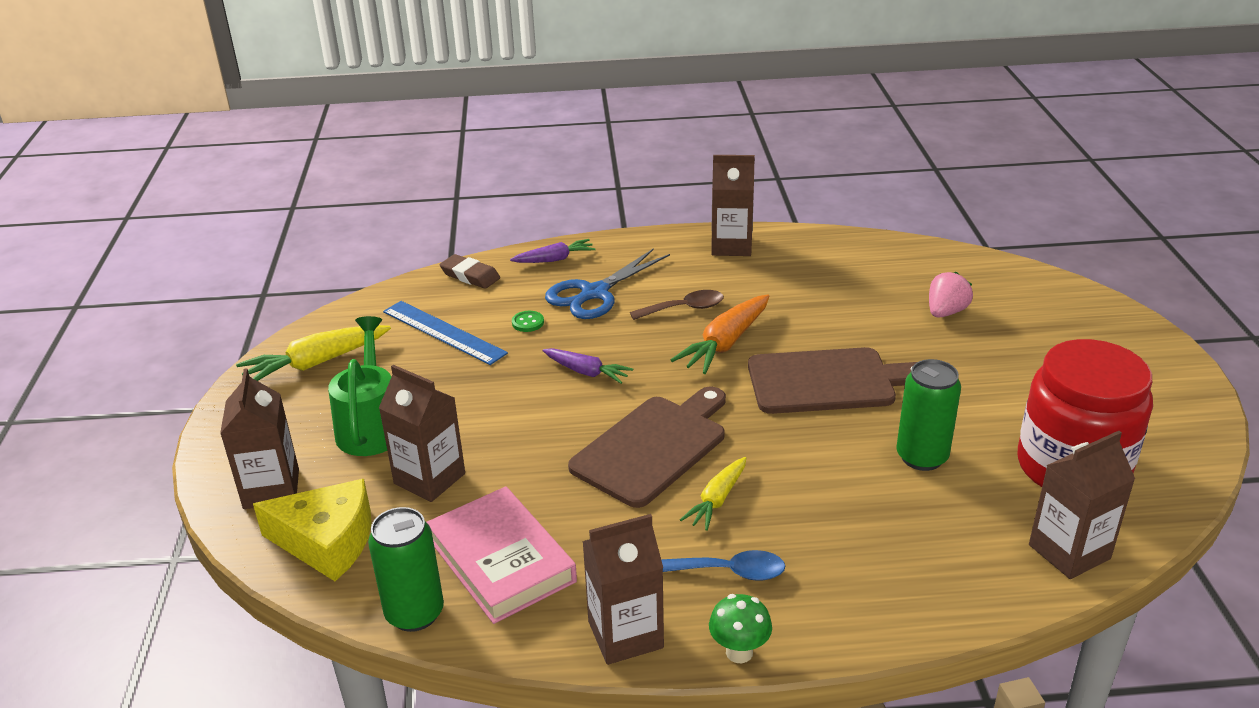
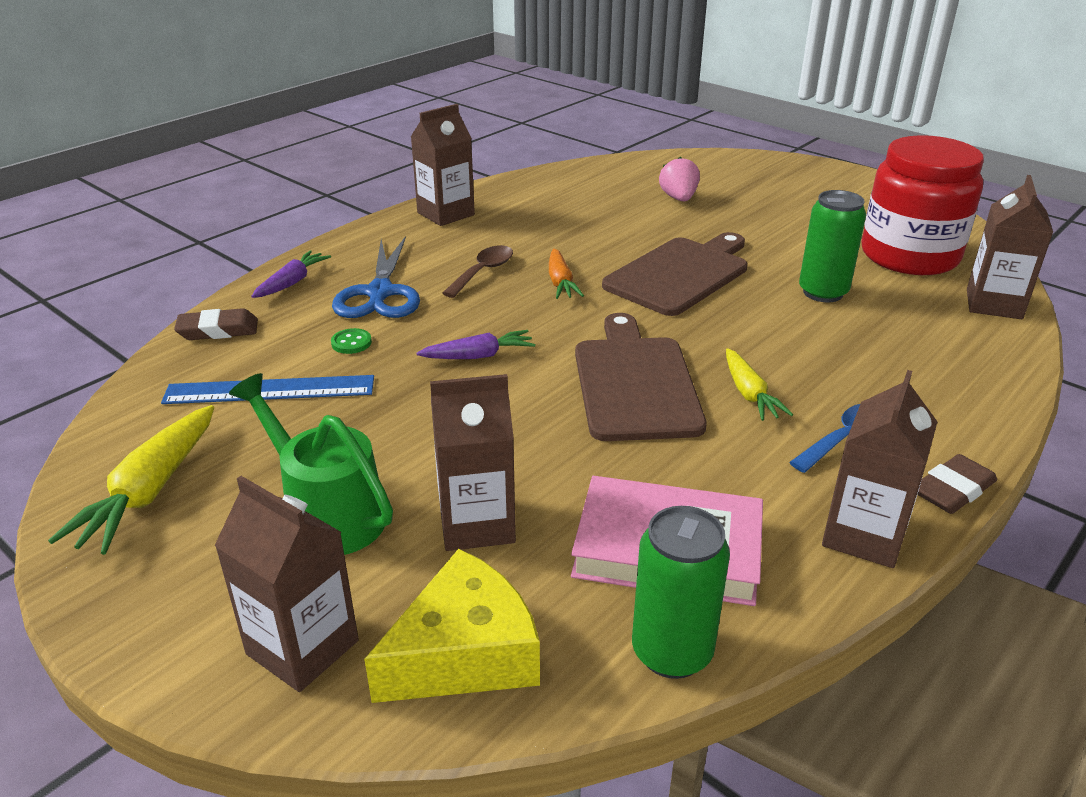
camera: 45 degrees left, 0 degrees up
orange carrot [671,294,769,374] -> orange carrot [549,248,584,299], size x0.63
green mushroom [709,594,772,663] -> brown eraser [917,454,997,514]

